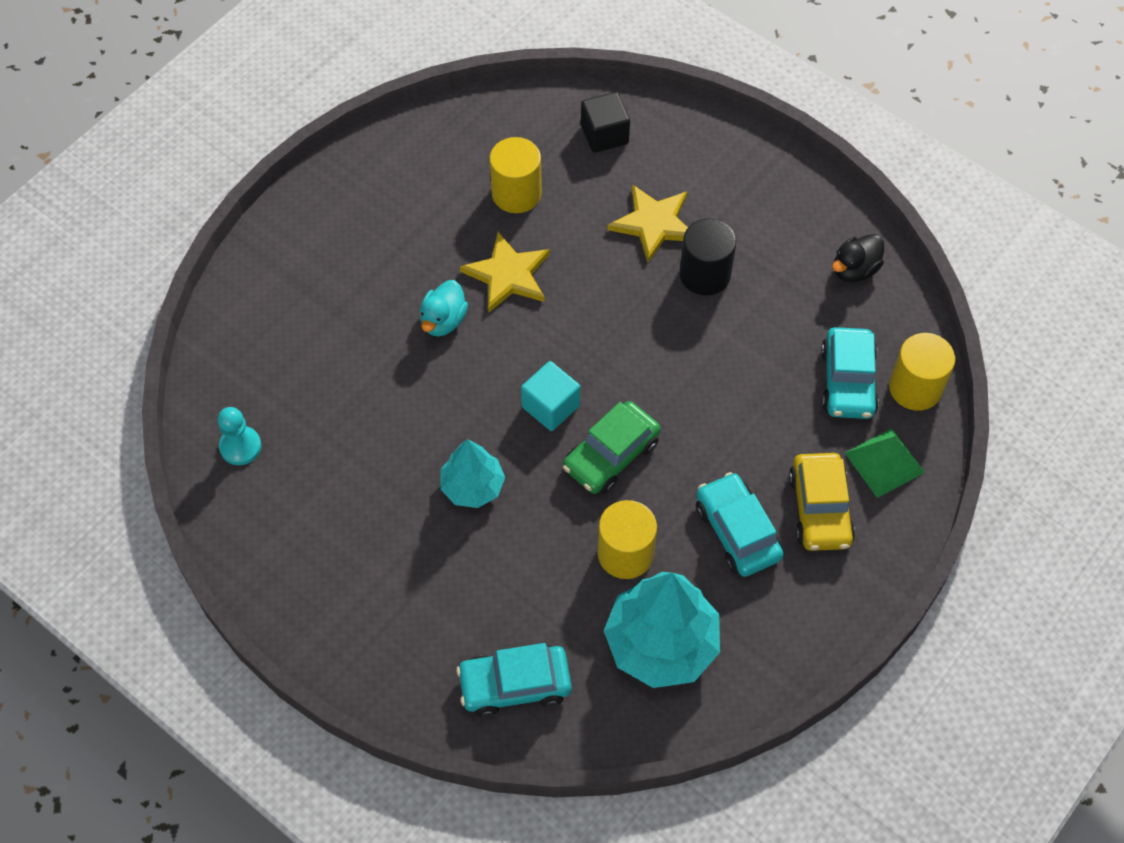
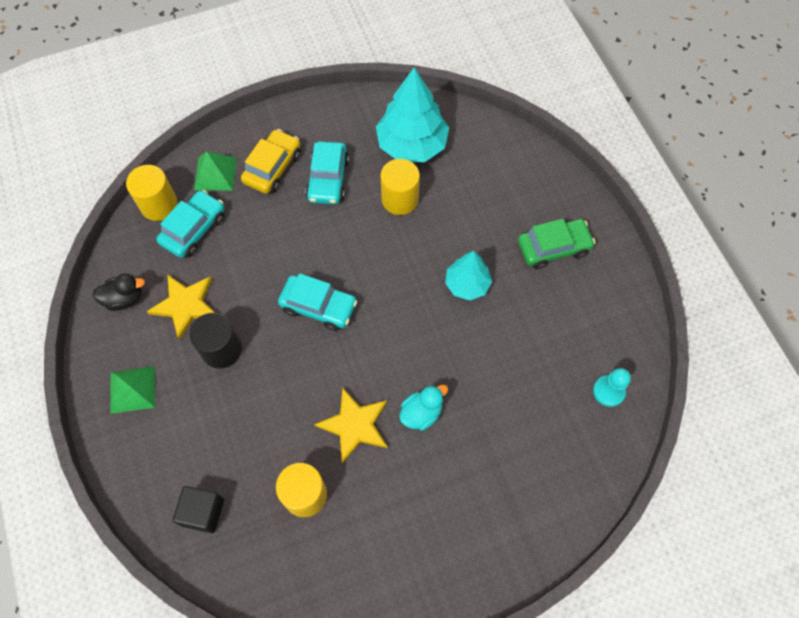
camera: 150 degrees left, 5 degrees up
turquoise car [456,643,572,717] -> turquoise car moved to [278,273,357,331]
turquoise cube [521,361,580,431] -> none
green car [563,401,661,494] -> green car moved to [518,219,595,269]
yellow star [607,184,688,262] -> yellow star moved to [146,274,215,340]
none -> green pyramid [110,366,155,414]

